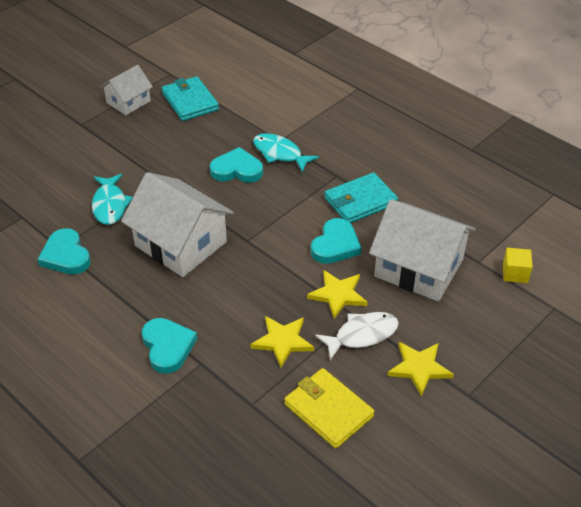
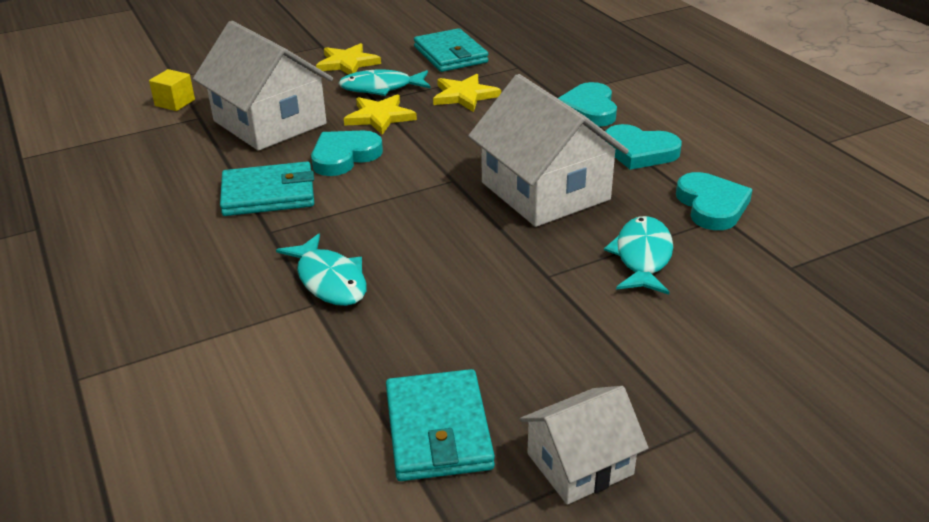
camera: 160 degrees left, 10 degrees down
turquoise heart [210,147,263,183] -> turquoise heart moved to [604,124,682,170]
yellow wallet [284,368,374,449] -> turquoise wallet [414,28,488,72]
white fish [315,312,399,360] -> turquoise fish [338,69,431,96]

